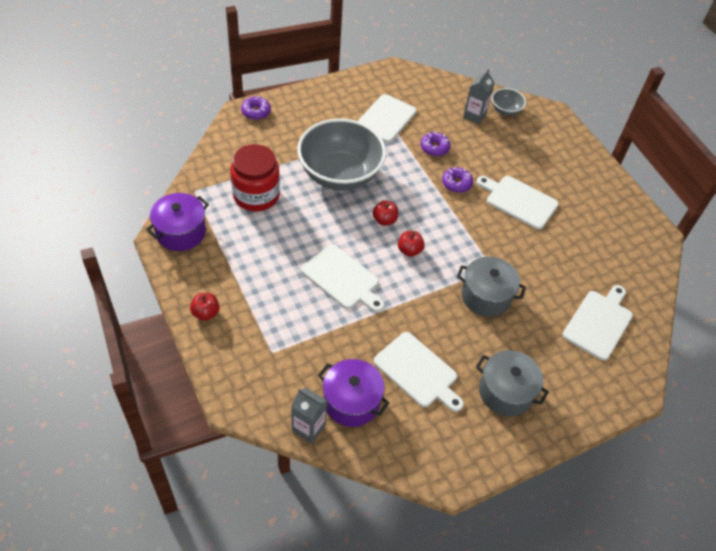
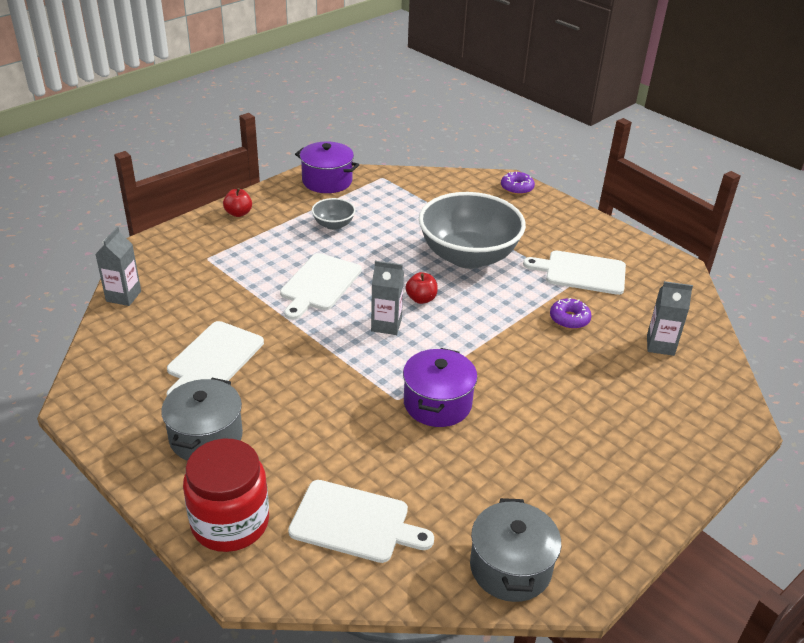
camera: 75 degrees right, 15 degrees down
red jar [230,144,280,211] -> red jar moved to [183,439,269,552]
purple pot [318,359,389,427] -> purple pot moved to [403,348,478,427]
red apple [398,231,425,257] -> grey carton [371,261,404,335]
purple donut [442,167,473,193] -> none
grey pot [457,256,526,317] -> grey pot moved to [470,498,561,602]
white cutting board [476,176,559,230] -> none
grey bowl [492,88,526,116] -> grey bowl moved to [312,198,355,230]

